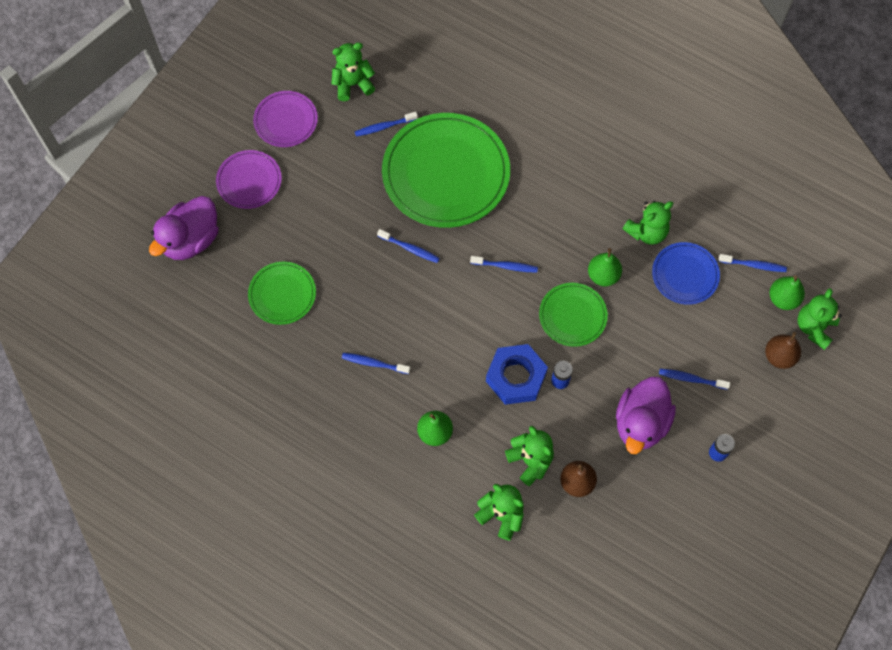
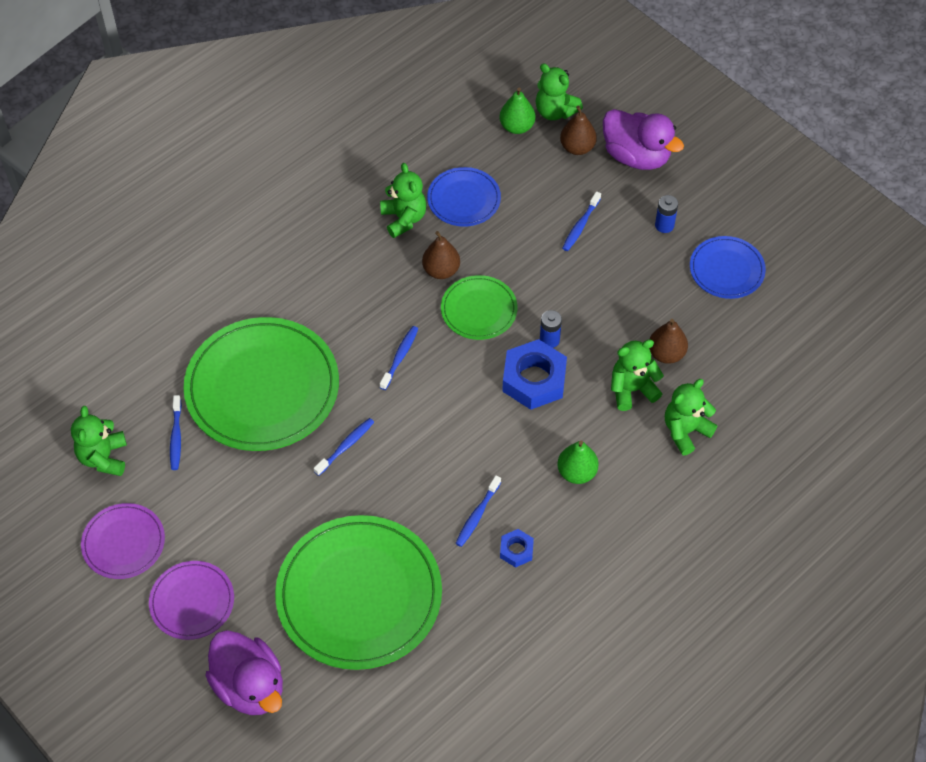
camera: 75 degrees left, 10 degrees down
green plate [248,262,316,325] -> green plate [275,515,442,670], size x1.96
green pear [588,248,622,286] -> brown pear [422,231,460,279]
purple duck [616,377,676,454] -> purple duck moved to [603,109,684,170]
blue toothbrush [719,254,787,272] -> none
none -> blue nut [500,529,534,568]
none -> blue plate [690,236,766,299]

